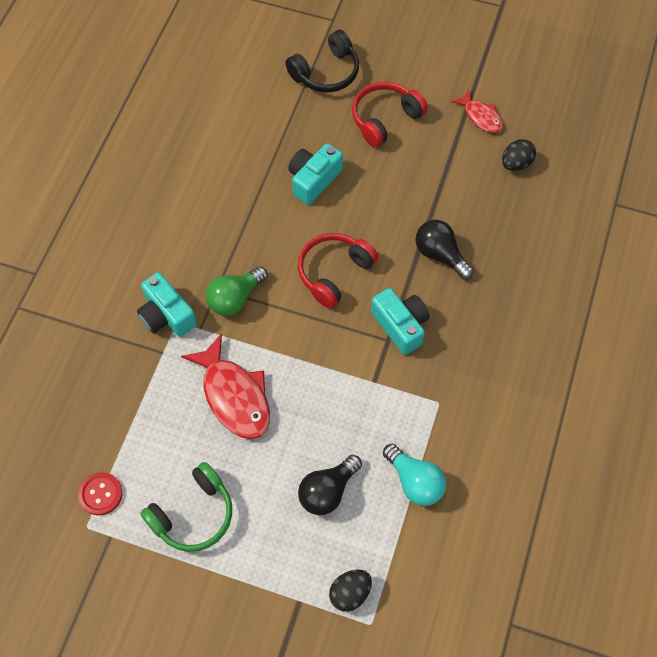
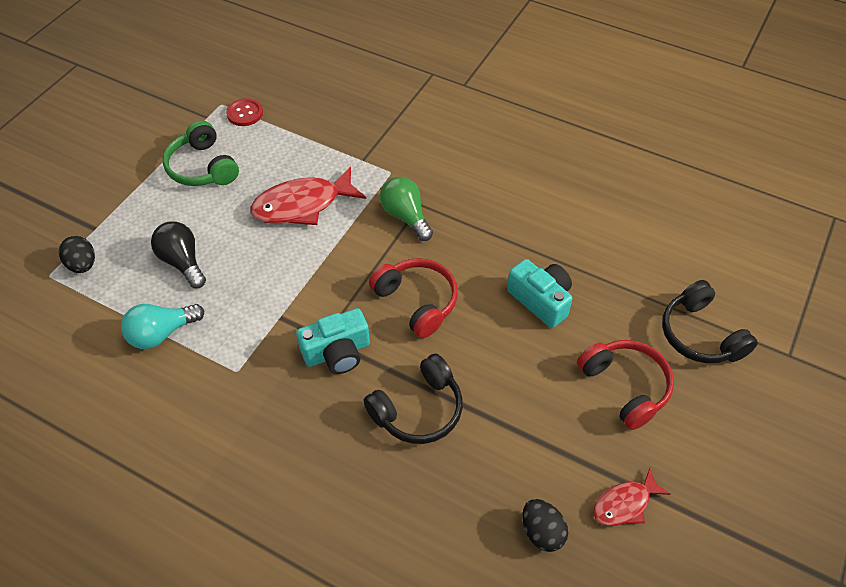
camera: 100 degrees right, 10 degrees down
turquoise camera [137,272,197,337] -> none
black light bulb [415,220,474,280] -> black headphones [364,354,463,444]

